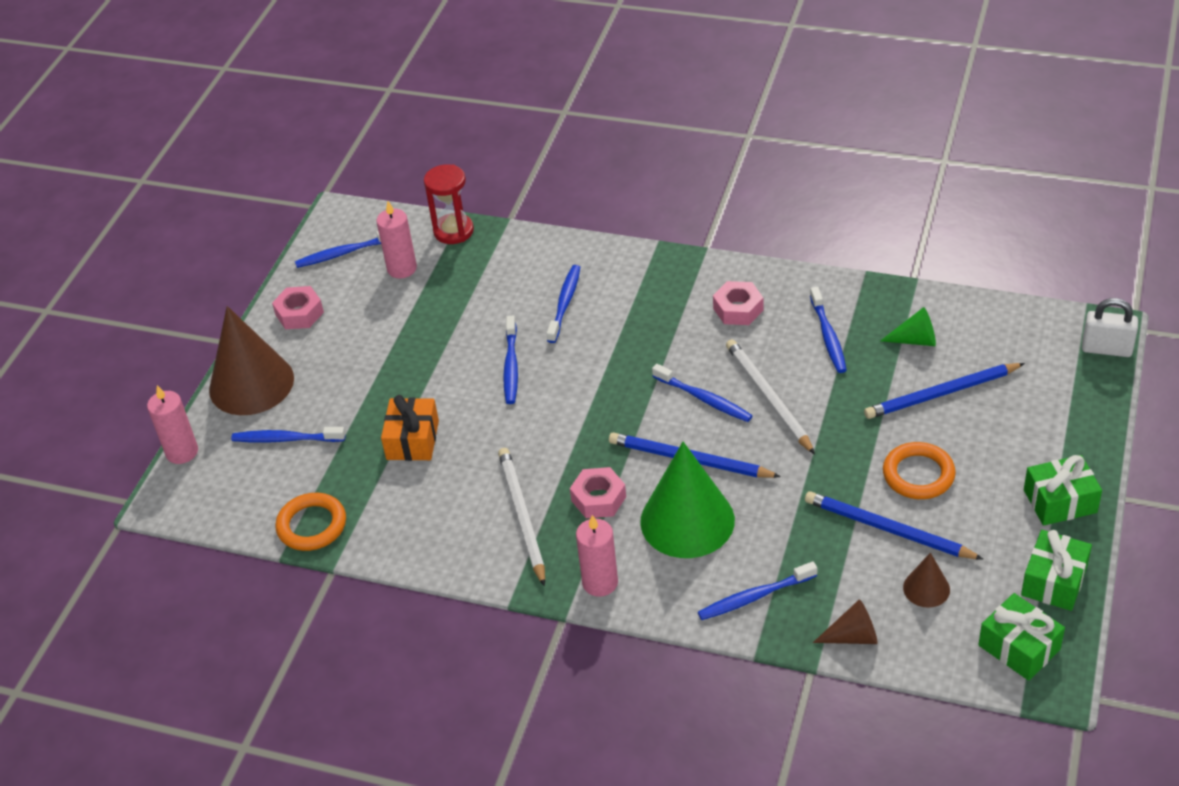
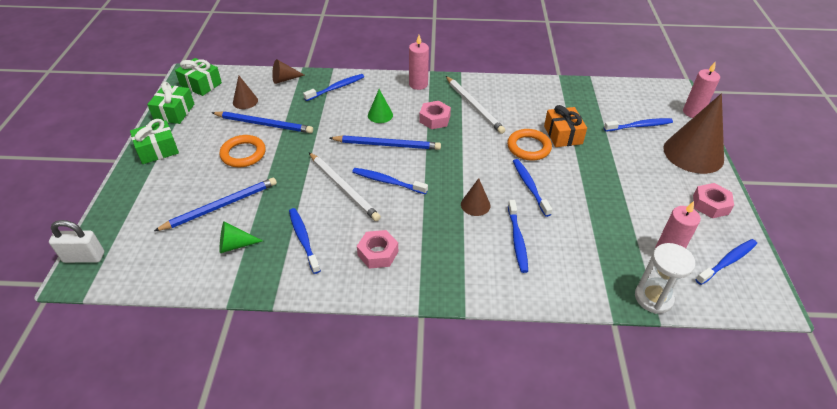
camera: 160 degrees right, 0 degrees up
orange ring [275,493,346,551] -> orange ring moved to [507,129,552,161]
red hourglass [424,164,474,244] -> white hourglass [635,243,695,314]
green cone [640,442,735,558] -> green cone [368,89,393,123], size x0.47
none -> brown cone [461,178,491,216]

